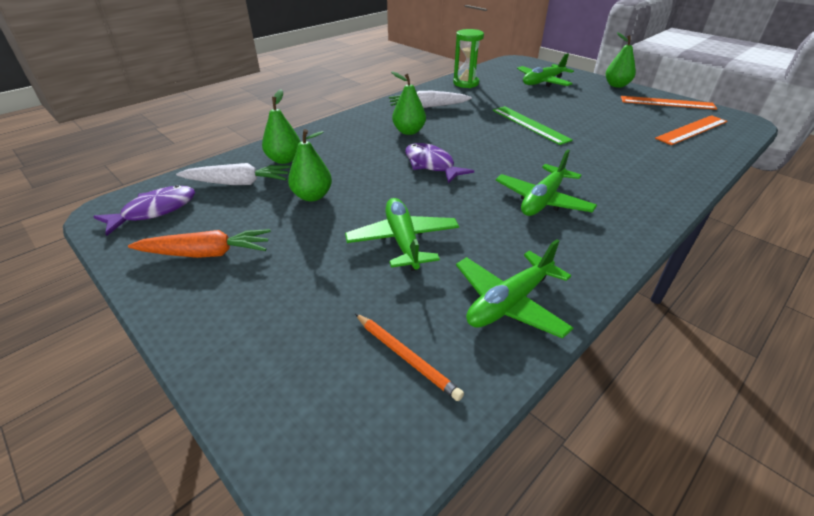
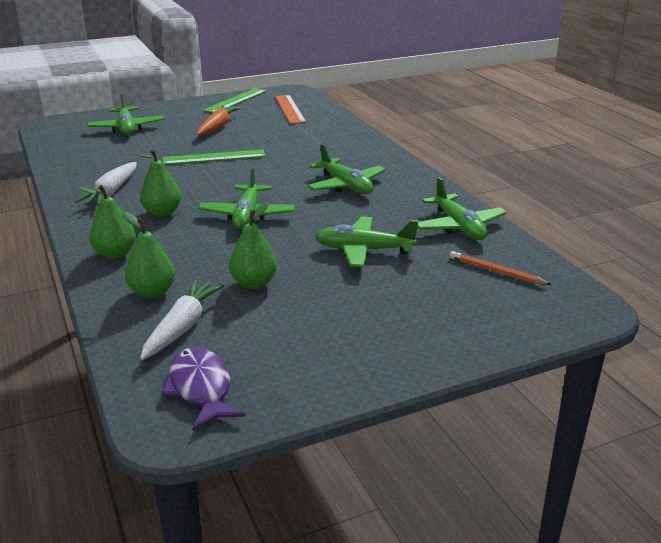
camera: 70 degrees left, 10 degrees down
orange carrot [128,229,271,258] -> orange carrot moved to [197,105,241,135]
orange pencil [355,314,464,401] -> orange pencil turned 120 degrees counterclockwise [449,251,552,285]
purple fish [405,143,474,184] -> green plane [198,166,295,229]
green hourglass [453,29,484,88] -> none
green pear [606,32,636,88] -> green pear moved to [79,185,136,259]
orange ruler [621,96,717,110] -> green ruler [203,88,267,113]

